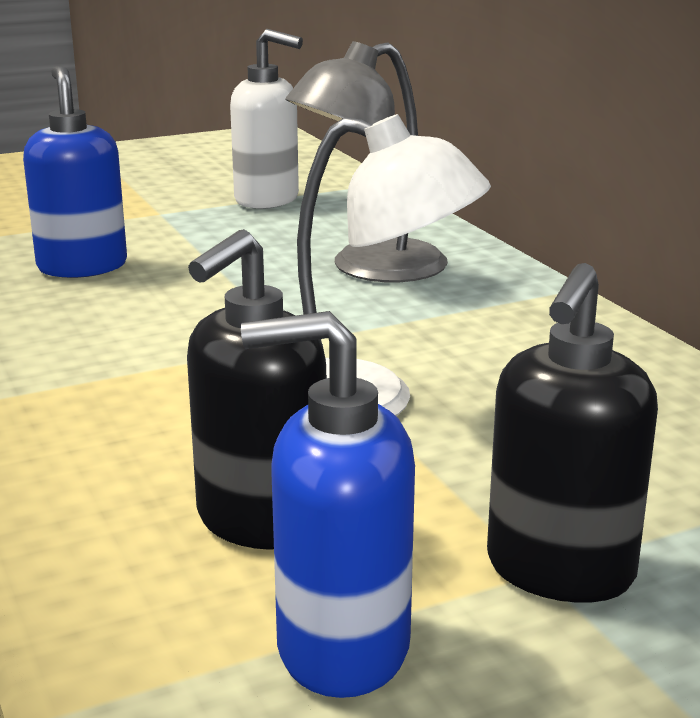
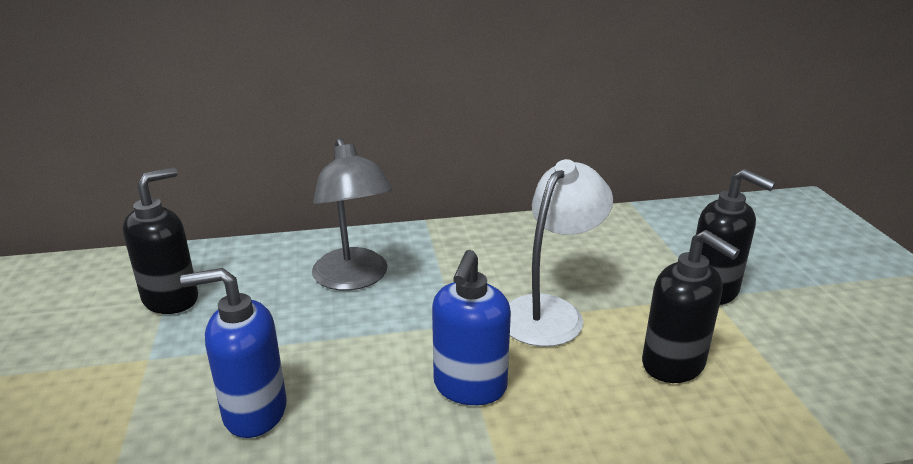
camera: 75 degrees left, 5 degrees up
white soap dispenser [230,29,303,209] -> black soap dispenser [123,167,198,314]
blue soap dispenser [241,311,415,698] -> blue soap dispenser moved to [432,250,511,405]

